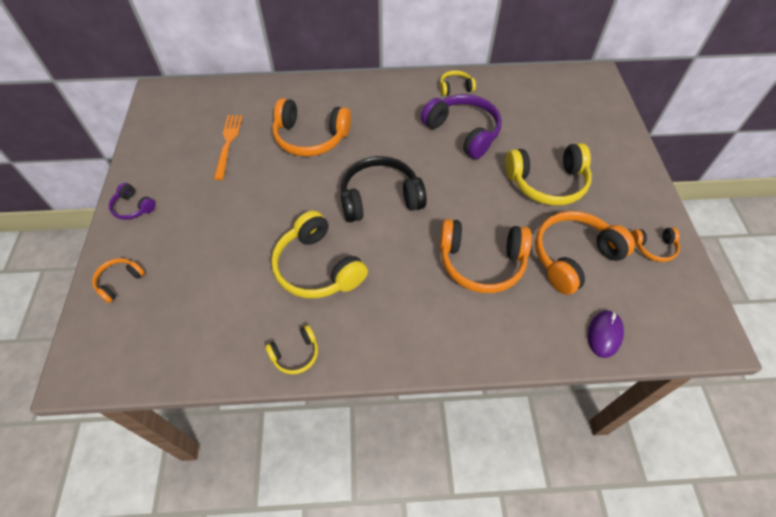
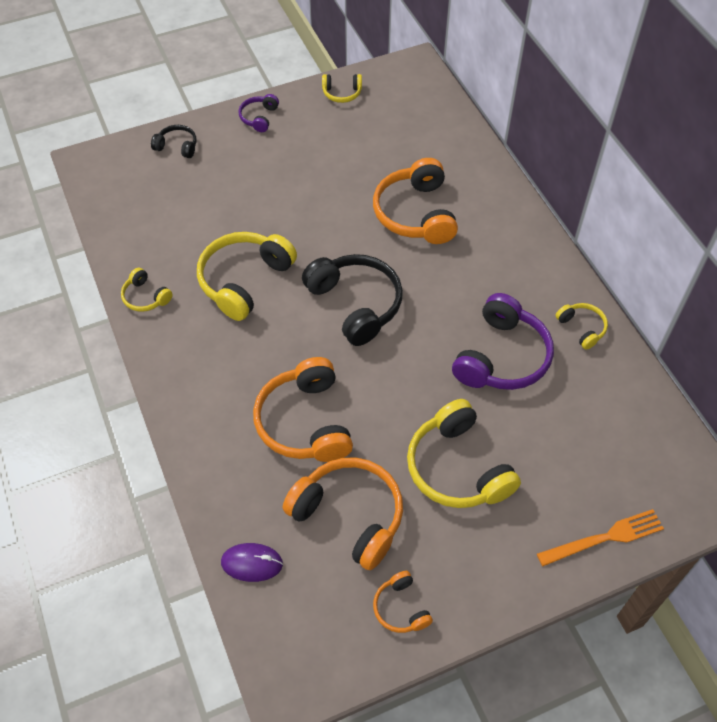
camera: 70 degrees right, 0 degrees up
orange headphones [92,258,145,303] -> black headphones [151,125,196,158]
orange fork [214,115,243,180] -> orange fork moved to [537,509,664,566]
none -> yellow headphones [322,74,362,103]

